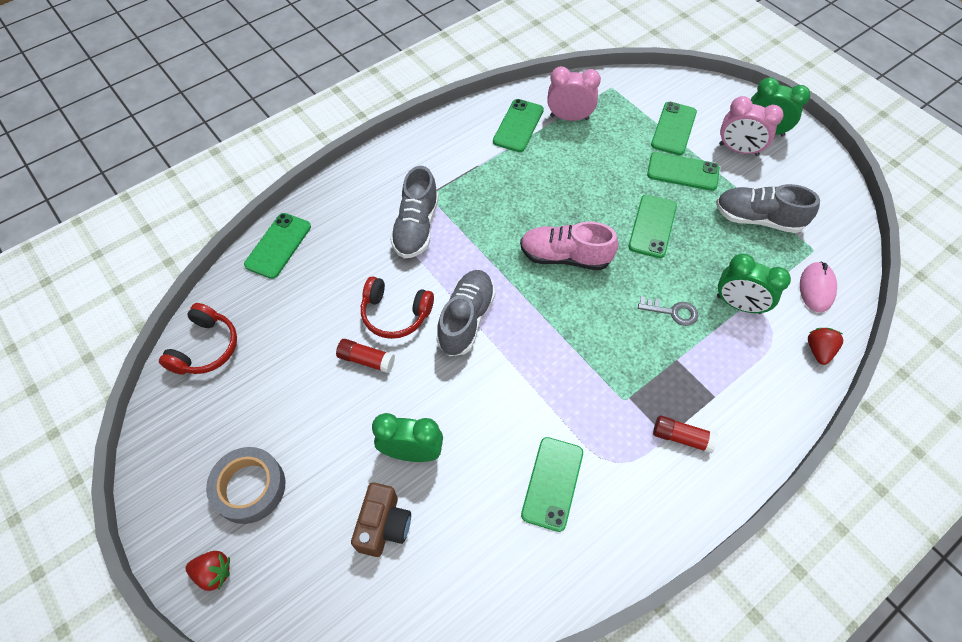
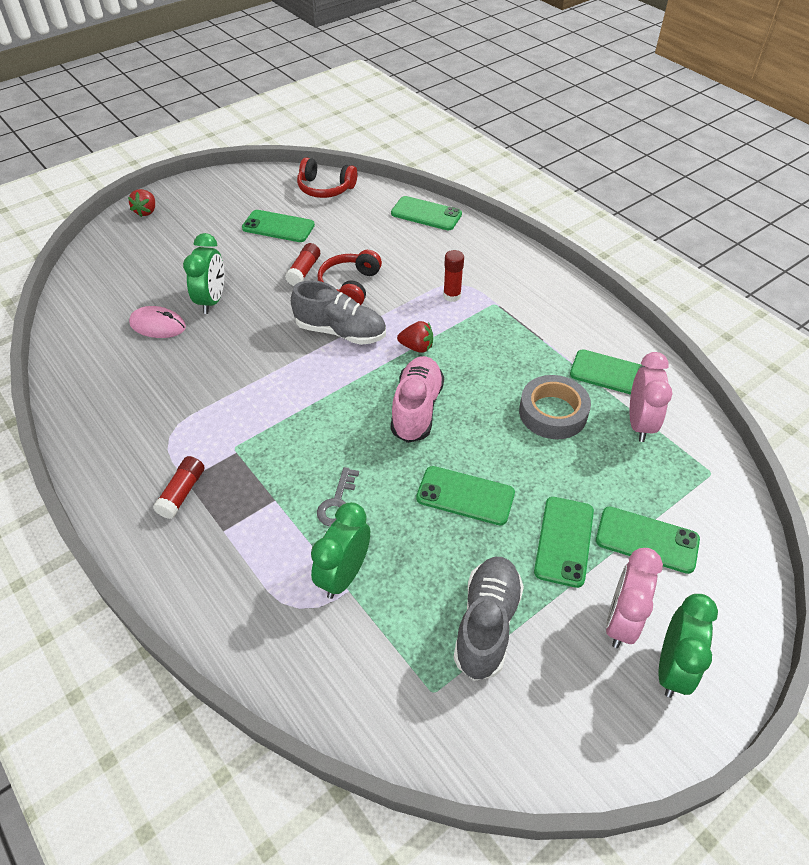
camera: 90 degrees right, 10 degrees down
grey tape [206,447,285,524] -> grey tape moved to [519,375,591,439]
brown camera [351,483,411,557] -> none
grey shoe [390,166,439,258] -> red glue stick [443,250,464,302]
green phone [521,437,583,532] -> green phone moved to [242,210,315,242]
pink mouse [800,262,837,313] -> pink mouse moved to [129,306,186,338]
red strawberry [808,328,843,365] -> red strawberry moved to [397,321,433,353]

